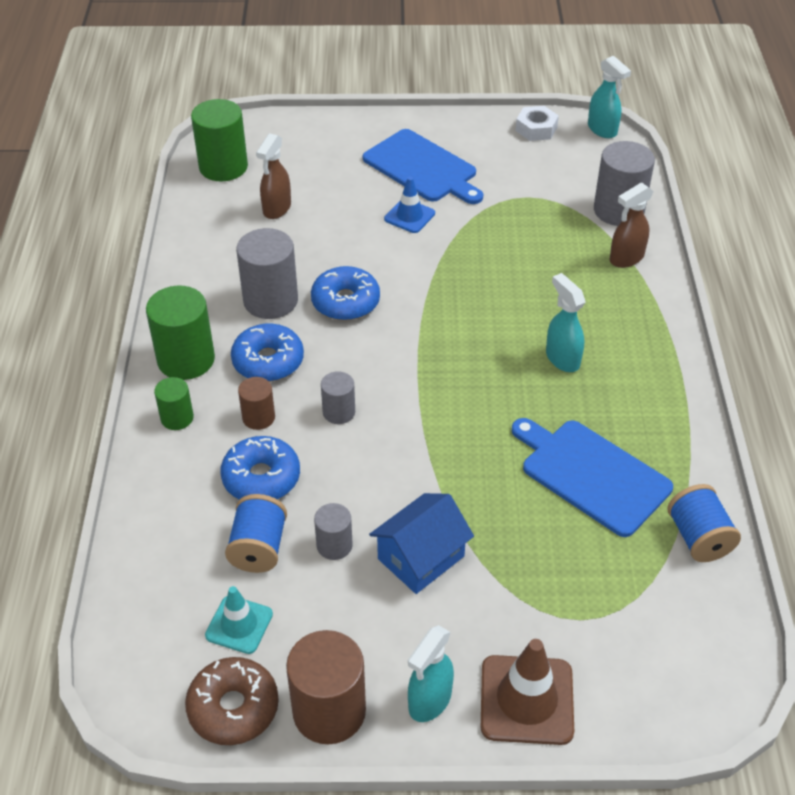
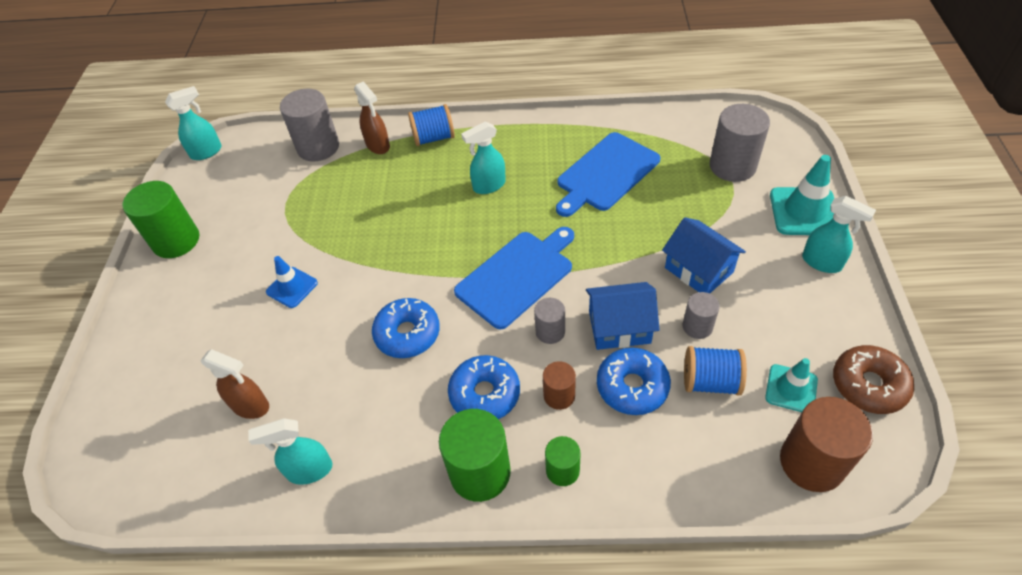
camera: 85 degrees left, 5 degrees up
green cylinder [191,99,248,181] -> green cylinder moved to [122,181,199,258]
grey cylinder [236,228,298,319] -> grey cylinder moved to [710,104,770,182]
brown cylinder [286,630,366,744] -> brown cylinder moved to [780,397,873,492]
blue cutting board [363,129,483,204] -> blue cutting board moved to [454,227,574,330]
brown traffic cone [481,639,574,745] -> turquoise traffic cone [770,155,834,235]
white nut [516,106,559,141] -> none
blue spool [667,484,741,562] -> blue spool moved to [408,104,455,146]
none -> turquoise spray bottle [248,418,332,485]
none -> blue house [586,282,660,350]

